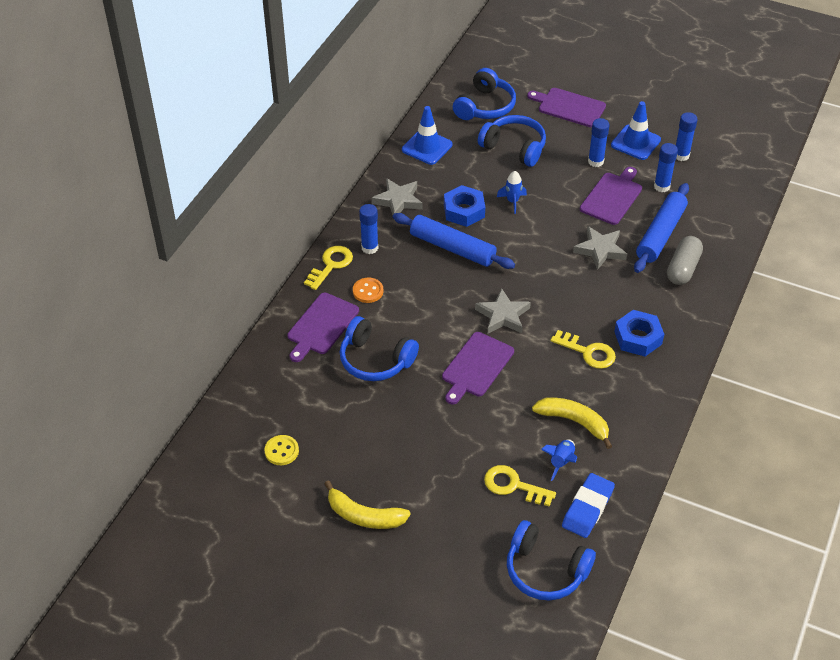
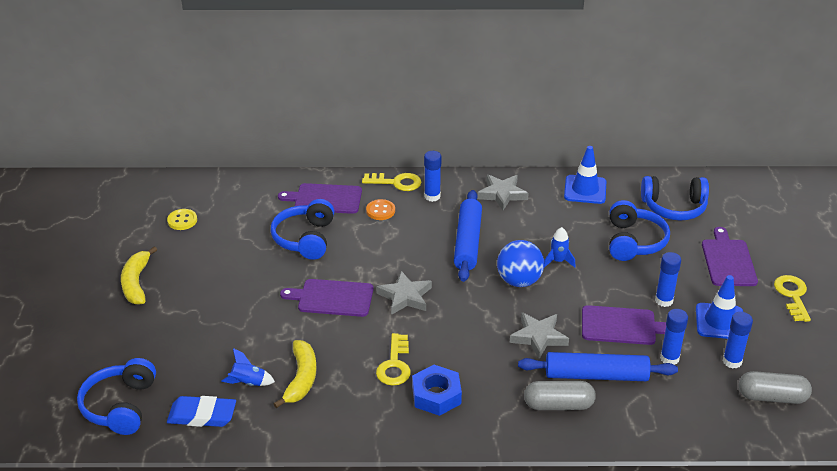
camera: 65 degrees right, 10 degrees down
blue nut [444,185,485,227] -> none
yellow key [484,465,556,507] -> yellow key moved to [774,275,811,322]
none -> blue ball [497,240,544,287]
none -> grey capsule [739,371,812,404]

